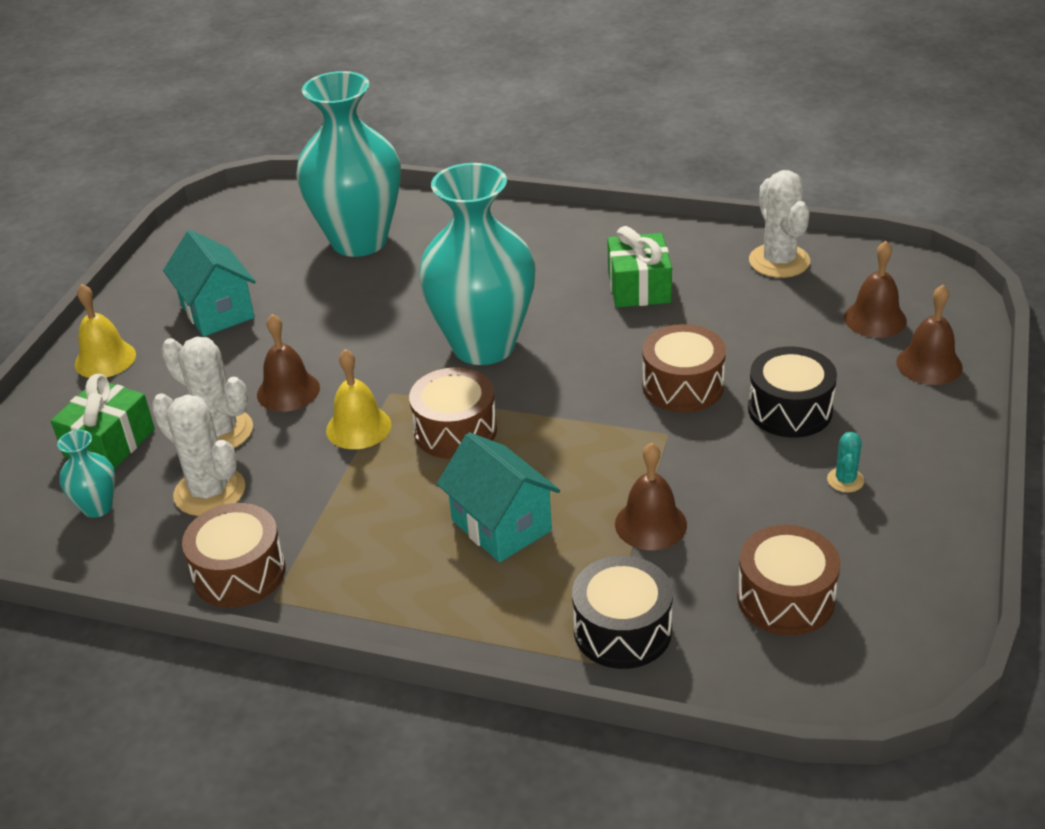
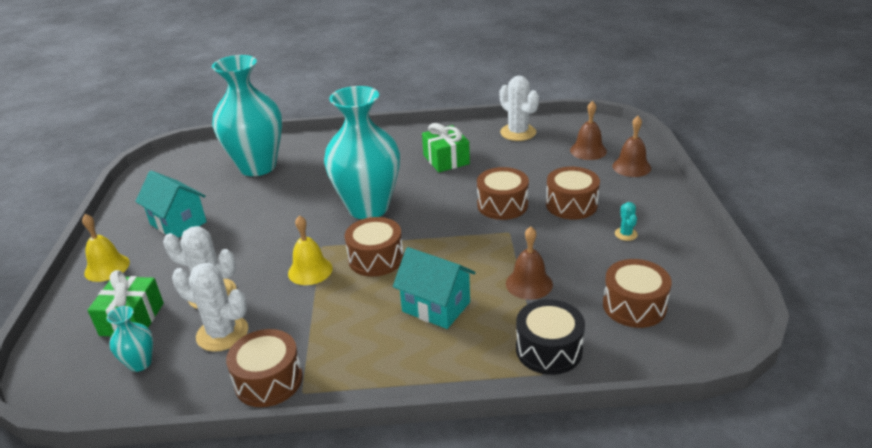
camera: 20 degrees left, 5 degrees down
brown bell [257,314,320,412] -> none
black drum [748,346,837,438] -> brown drum [546,167,600,220]

